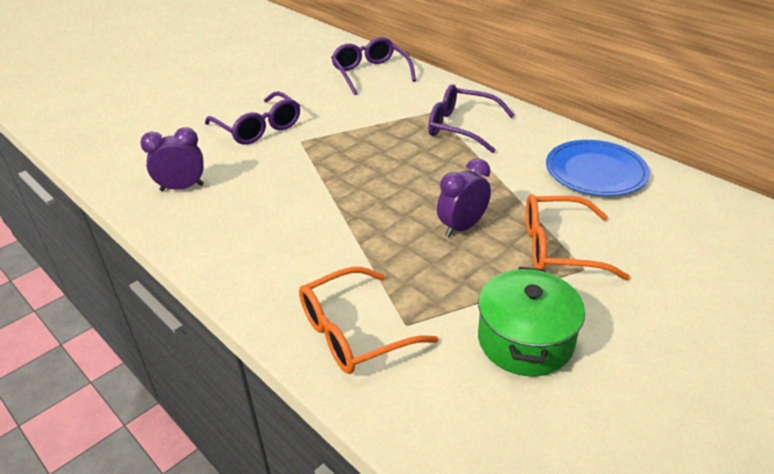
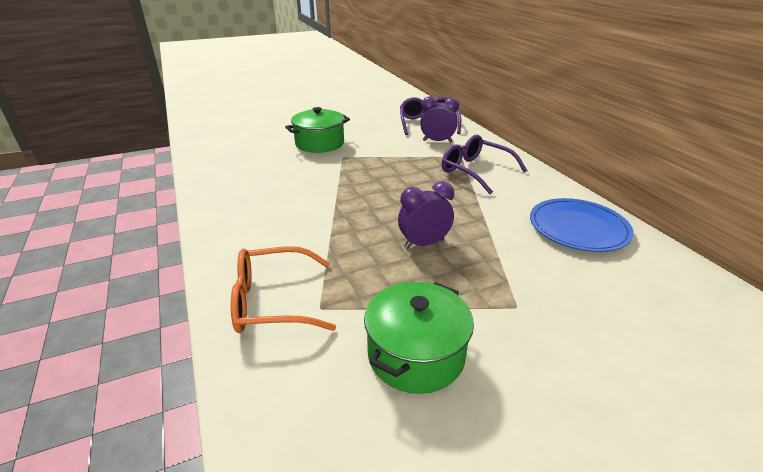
camera: 20 degrees right, 5 degrees down
purple clock [140,127,204,191] -> purple clock moved to [420,96,459,143]
purple glasses [205,91,300,145] -> green pot [285,107,350,153]
orange glasses [526,194,630,280] -> none

